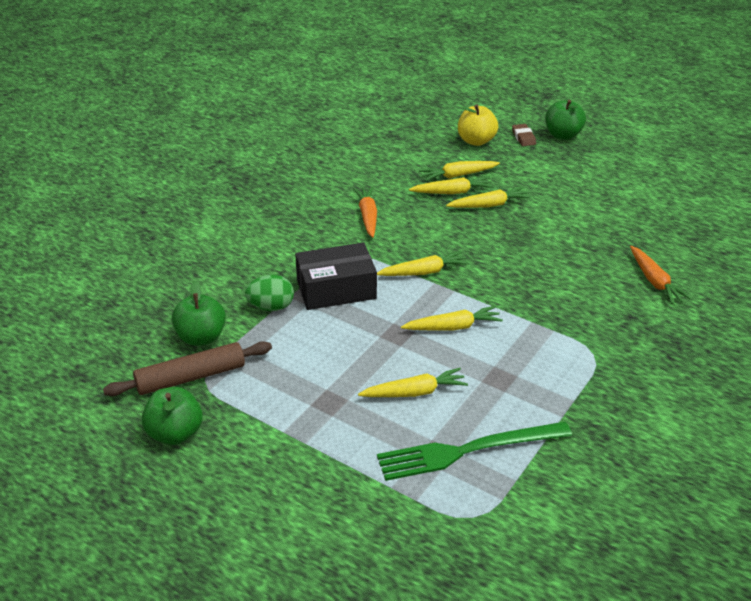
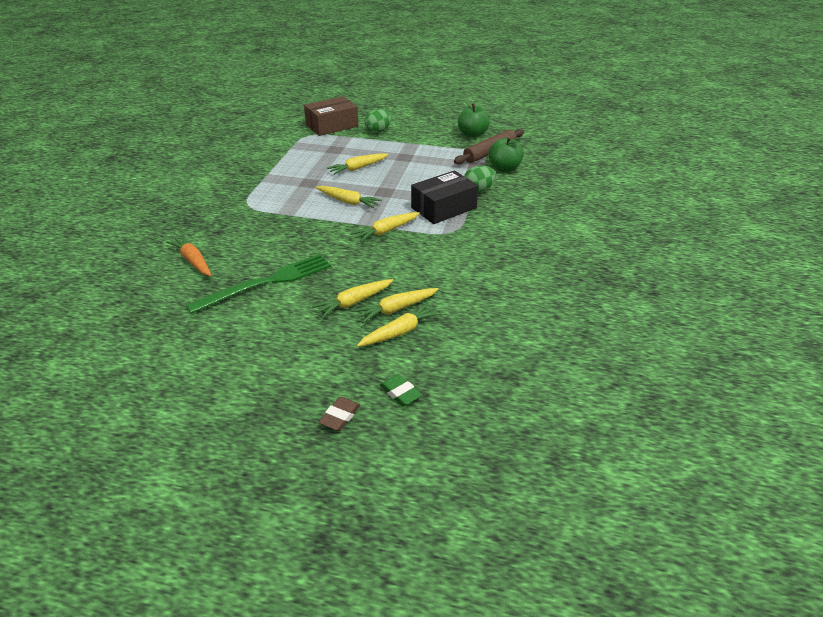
camera: 160 degrees right, 0 degrees up
orange carrot [353,187,377,238] -> none
green fork [377,422,572,481] -> green fork moved to [186,254,331,314]
yellow carrot [401,306,503,331] -> yellow carrot turned 120 degrees counterclockwise [316,186,382,208]
yellow apple [458,105,498,146] -> green eraser [380,374,422,406]
brown eraser [512,124,536,146] -> brown eraser turned 60 degrees clockwise [318,397,360,431]
green apple [545,100,586,140] -> none
none -> brown box [304,96,358,136]
none -> green egg [365,109,391,133]

